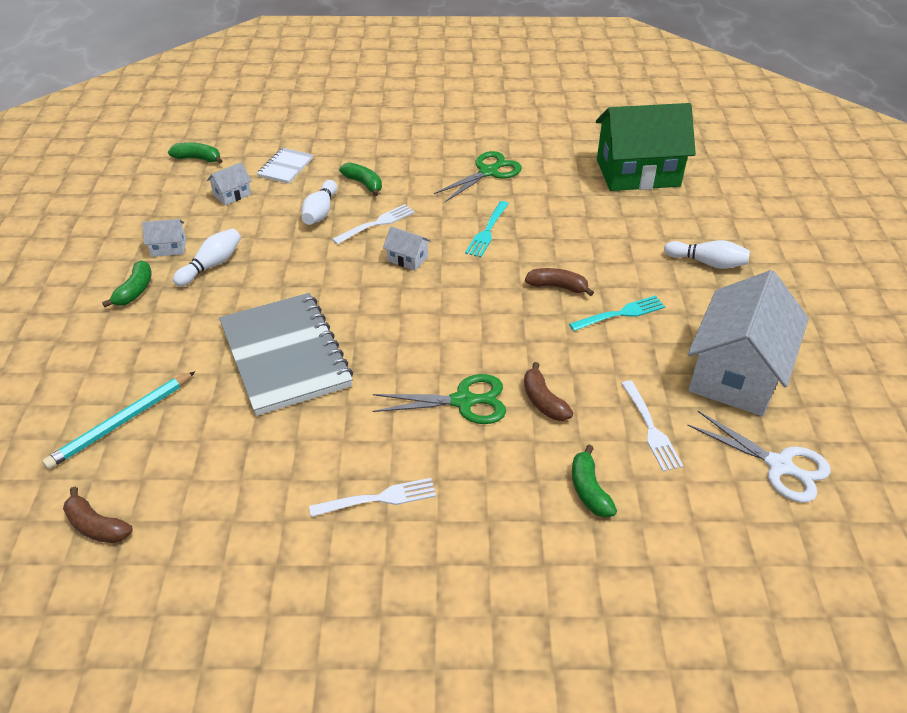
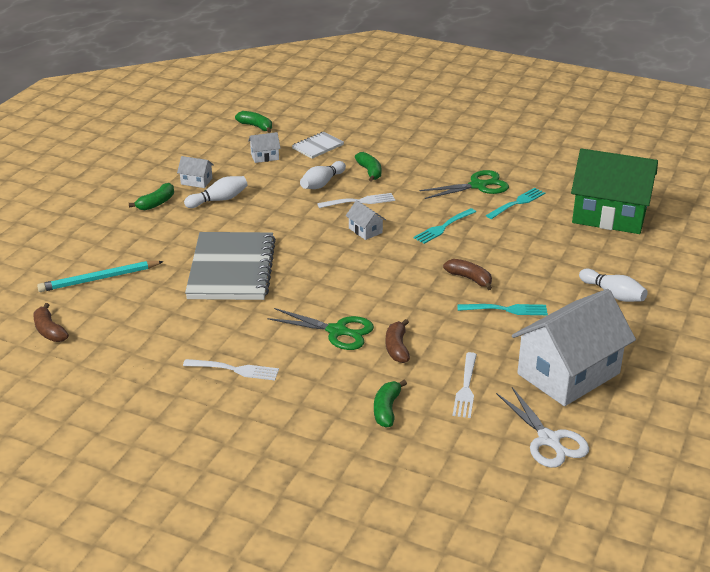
camera: 25 degrees right, 10 degrees down
none -> turquoise fork [486,188,545,219]

